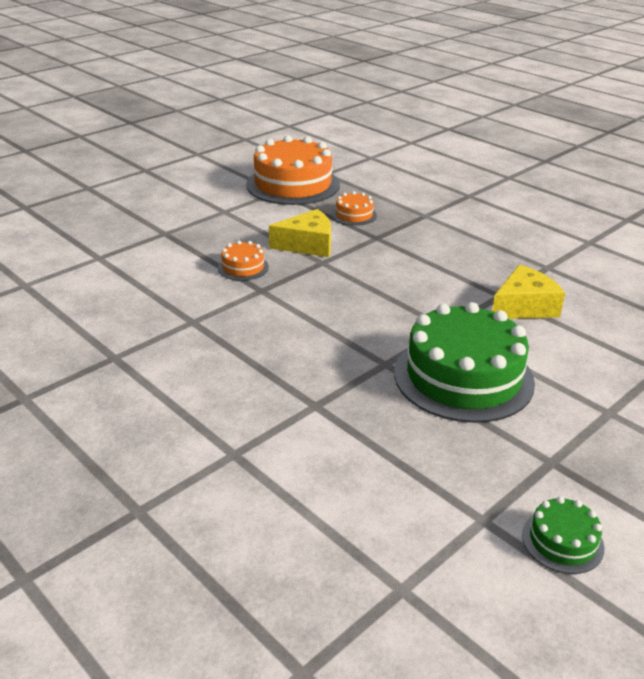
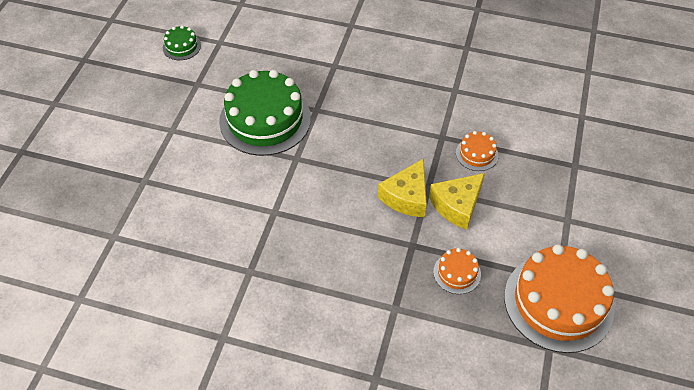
camera: 150 degrees right, 20 degrees up
yellow cheese [492,265,565,319] -> yellow cheese moved to [378,158,427,217]

